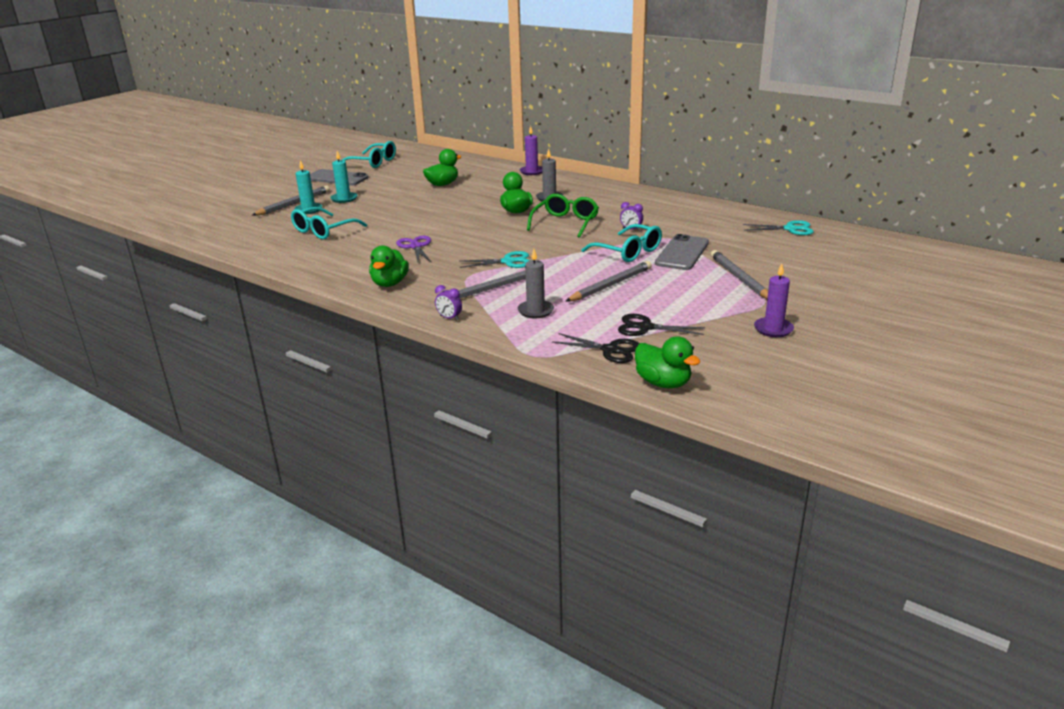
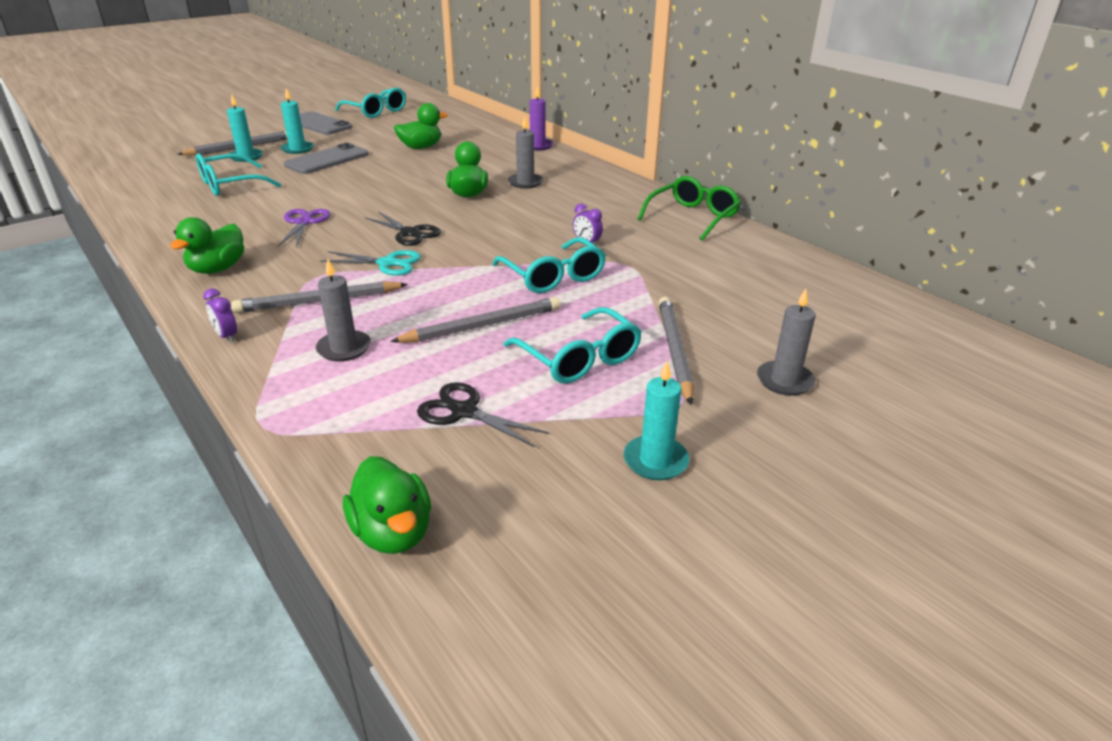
camera: 15 degrees right, 5 degrees up
green glasses [527,194,599,238] -> green glasses moved to [638,176,741,241]
black scissors [552,333,639,363] -> black scissors moved to [365,211,441,246]
grey phone [655,234,709,270] -> grey phone moved to [284,143,369,174]
turquoise scissors [743,220,814,235] -> none
purple candle [754,264,794,337] -> turquoise candle [624,361,690,480]
none -> turquoise glasses [503,307,642,383]
none -> grey candle [757,289,816,396]

